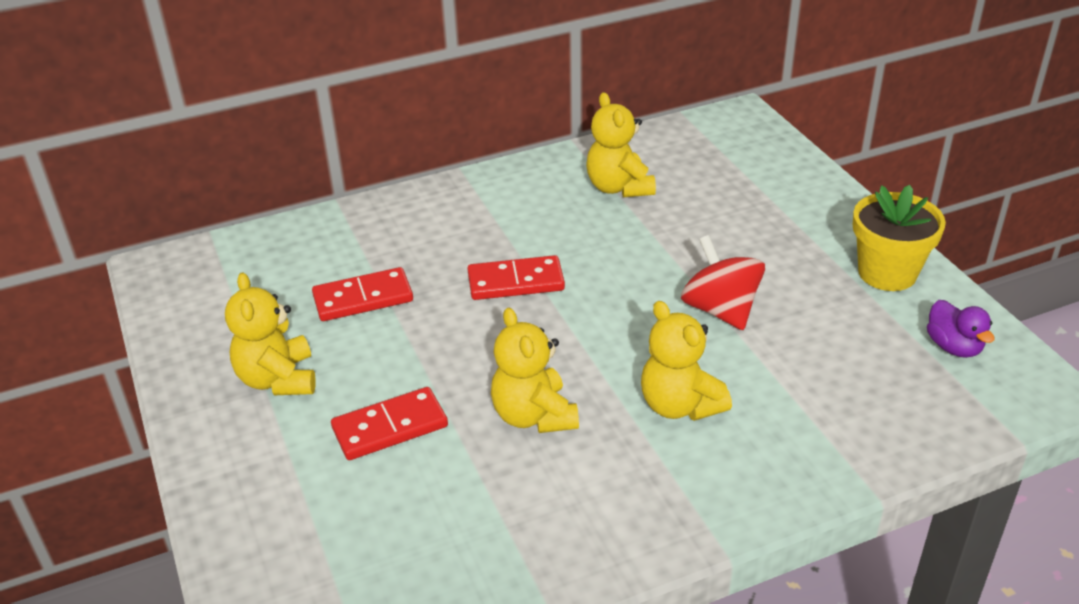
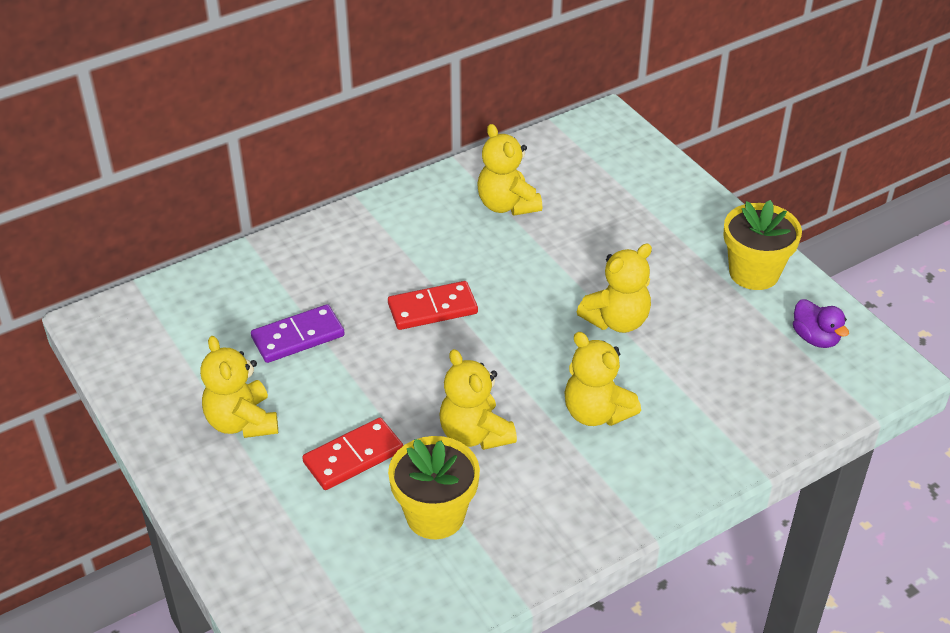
camera: 10 degrees left, 5 degrees up
red domino [312,267,413,321] -> purple domino [251,304,345,363]
red spinning top [681,235,765,330] -> yellow teddy bear [577,244,652,333]
none -> yellow flower pot [388,436,480,539]

